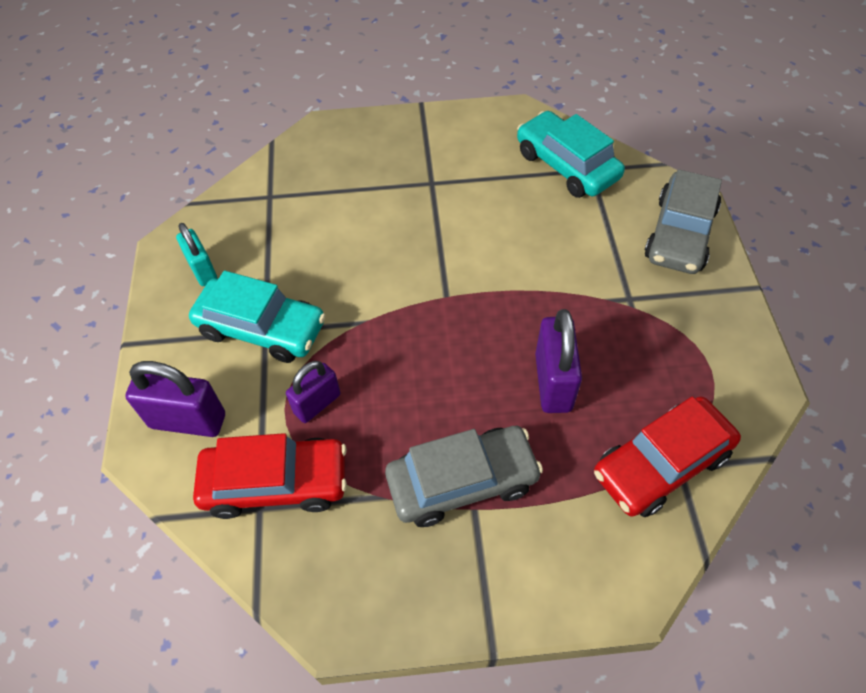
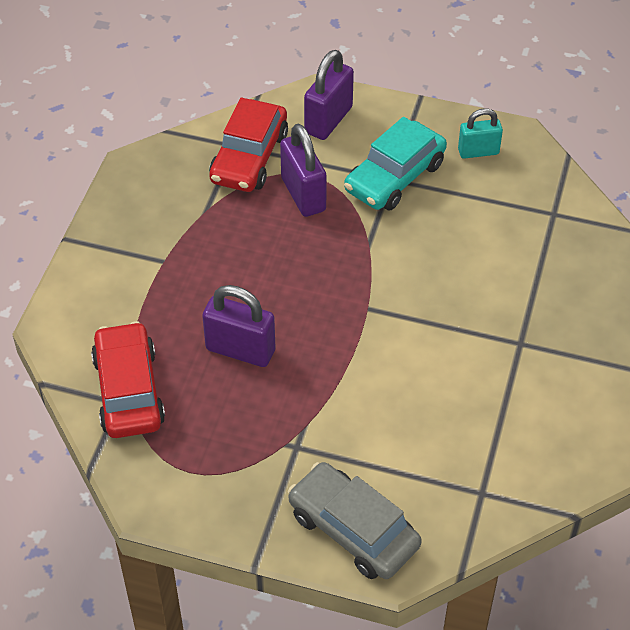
camera: 110 degrees right, 5 degrees down
purple padlock [286,361,341,423] -> purple padlock [280,124,327,217], size x1.51
grey car [385,426,543,527] -> none
turquoise car [517,111,625,198] -> none

